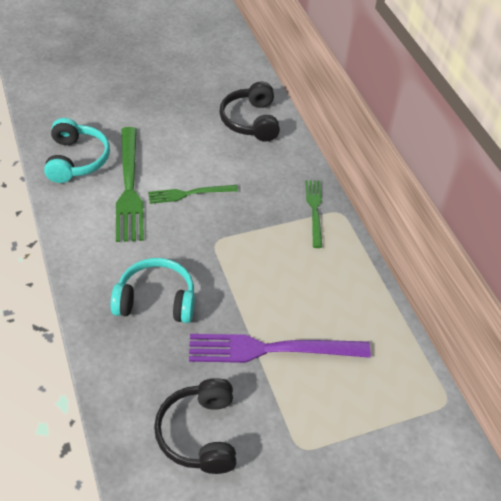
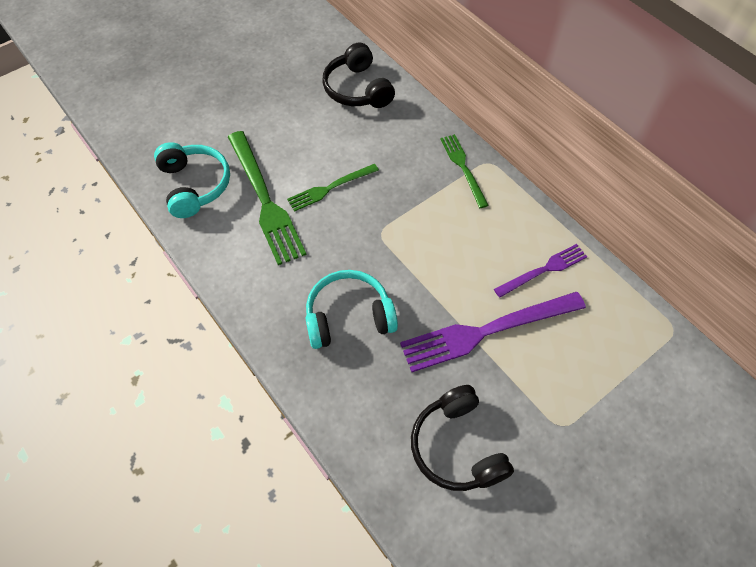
camera: 15 degrees left, 10 degrees up
none -> purple fork [494,244,587,298]

